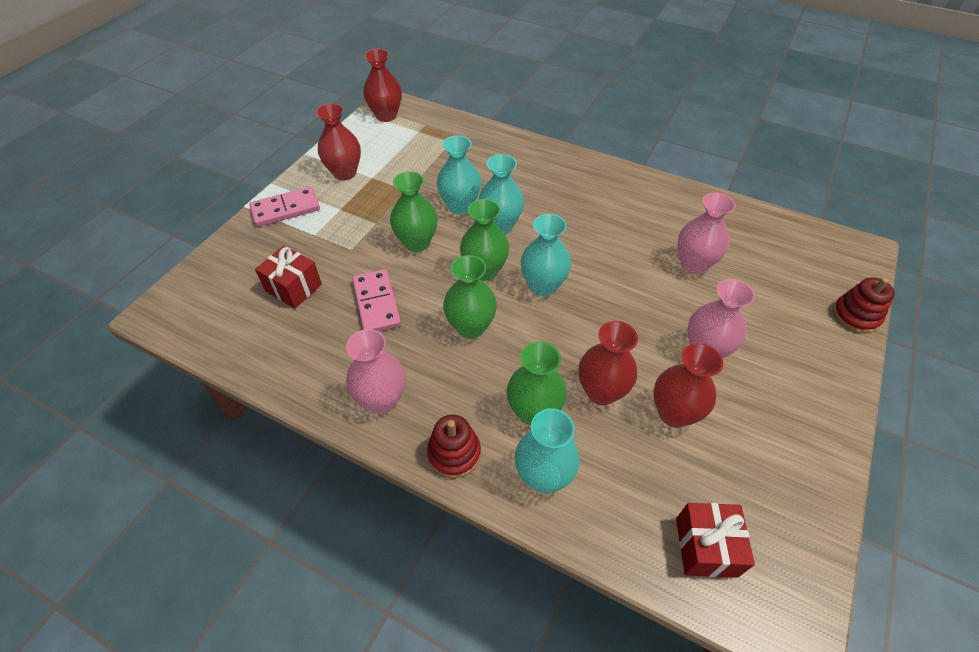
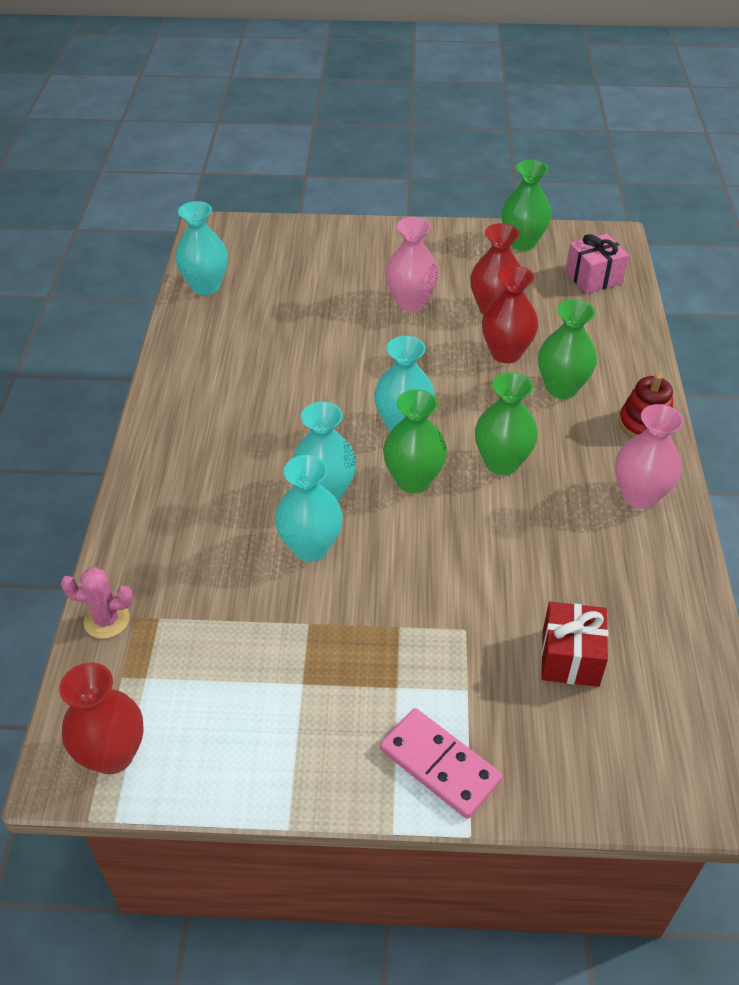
camera: 115 degrees left, 5 degrees down
red vase [316,103,361,181] -> none
pink domino [352,269,401,331] -> none
green vase [390,171,438,252] -> green vase moved to [501,160,551,251]
turquoise vase [515,408,580,493] -> turquoise vase moved to [175,201,228,295]
red gift [676,503,755,578] -> pink gift [565,234,629,294]
pink vase [678,192,736,274] -> none
red stacking toy [833,277,895,334] -> none
none -> pink cactus [61,567,133,639]

